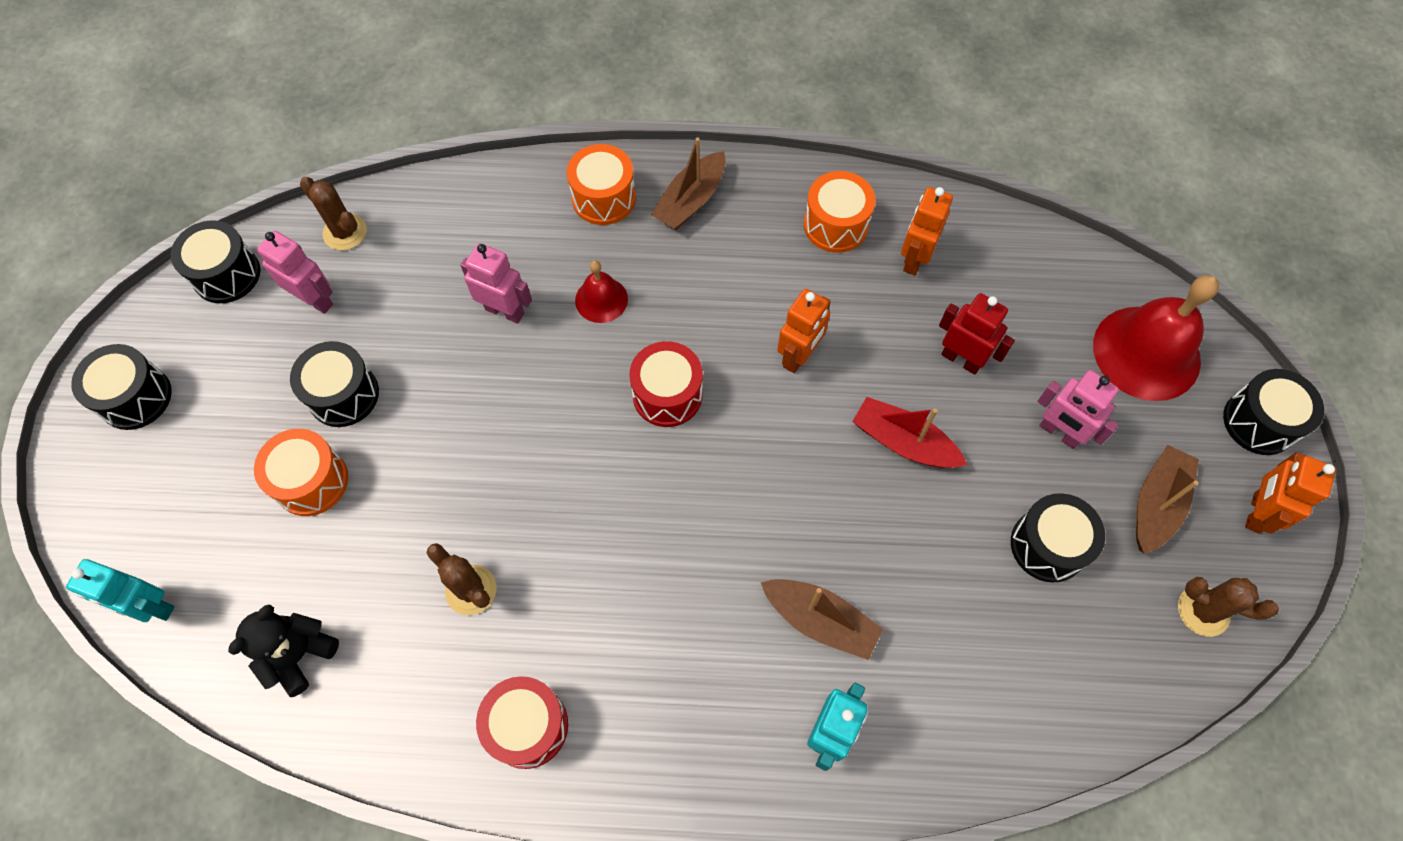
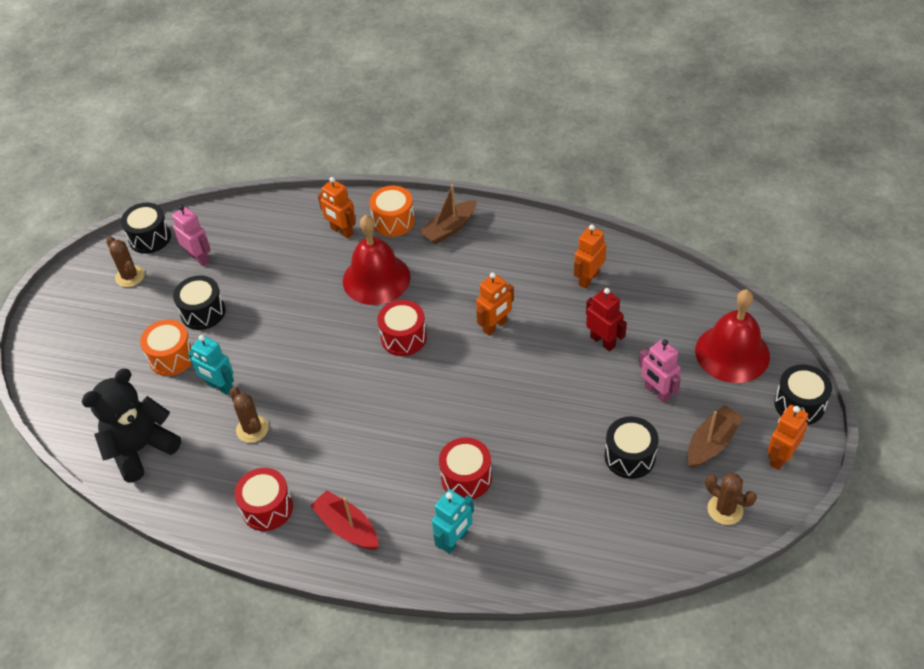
camera: 15 degrees right, 15 degrees down
turquoise robot [66,559,174,622] -> turquoise robot moved to [188,335,234,395]
black drum [71,344,172,430] -> none
black teddy bear [228,604,339,697] -> black teddy bear [81,369,181,482], size x1.58
brown cactus [300,177,367,250] -> brown cactus moved to [106,237,144,287]
pink robot [460,243,532,324] -> none
red bell [575,260,628,323] -> red bell [343,215,411,305], size x1.96
brown boat [761,579,883,660] -> red drum [439,437,492,499]
orange drum [804,171,875,253] -> none
red boat [852,397,967,468] -> red boat moved to [310,490,379,550]
none -> orange robot [318,177,356,239]

